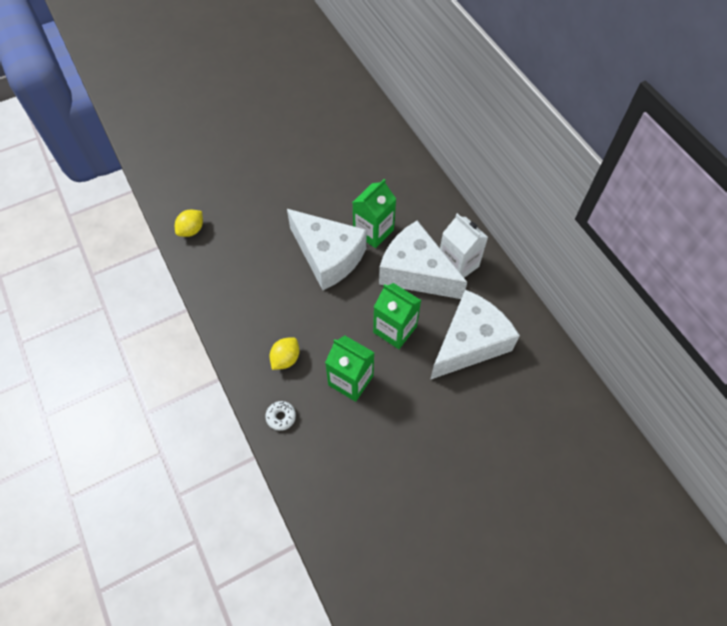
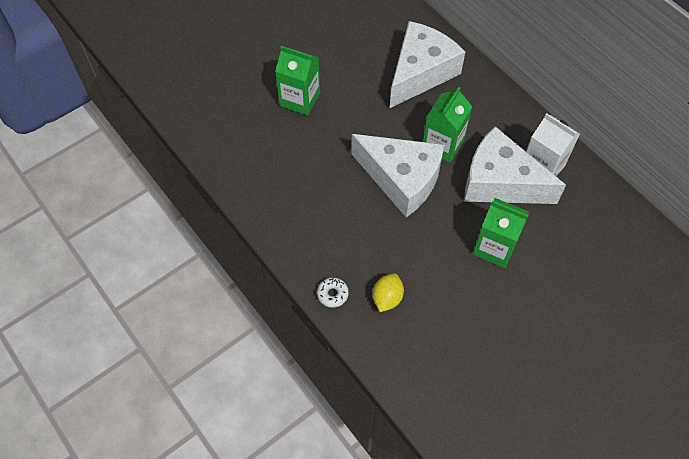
camera: 10 degrees left, 0 degrees up
yellow lemon [175,210,203,237] -> none
white donut [265,401,296,431] -> white donut moved to [317,277,349,308]
green carton [325,335,375,402] -> green carton moved to [275,46,320,115]
white cheese [430,289,520,380] -> white cheese moved to [390,21,465,108]

